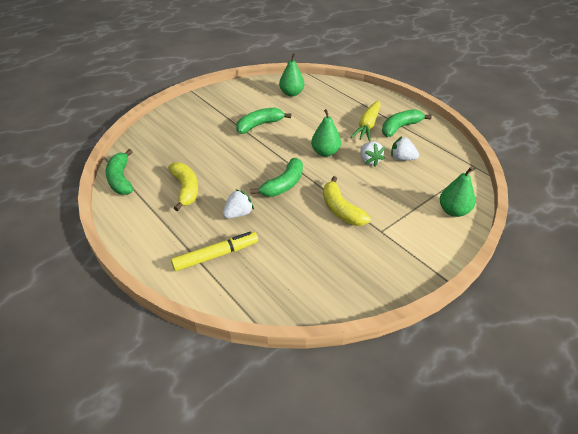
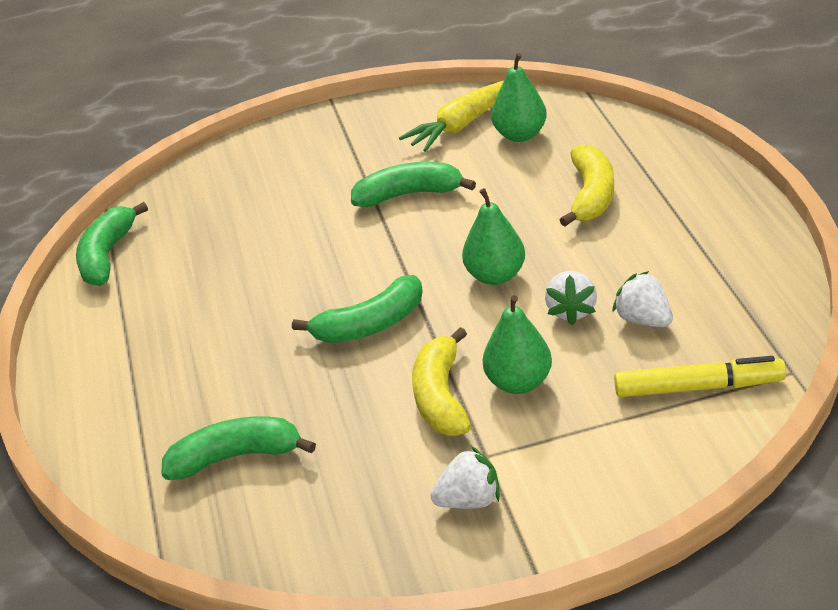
camera: 30 degrees right, 5 degrees down
yellow banana [168,162,198,211] -> yellow banana moved to [560,144,614,226]
yellow marker [171,232,258,271] -> yellow marker moved to [614,356,786,397]
white strawberry [223,189,254,218] -> white strawberry moved to [430,446,500,509]
yellow carrot [351,100,381,142] -> yellow carrot moved to [399,81,504,152]
green banana [382,109,432,137] -> green banana moved to [161,416,316,480]
green pear [440,167,476,217] -> green pear moved to [483,295,552,394]

